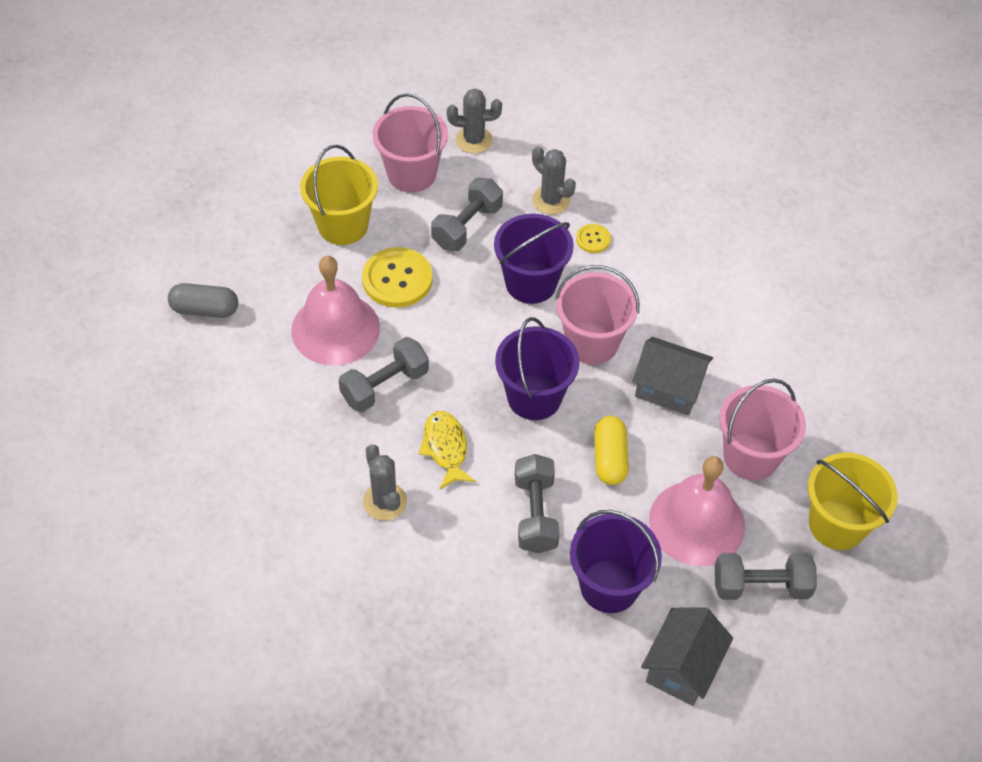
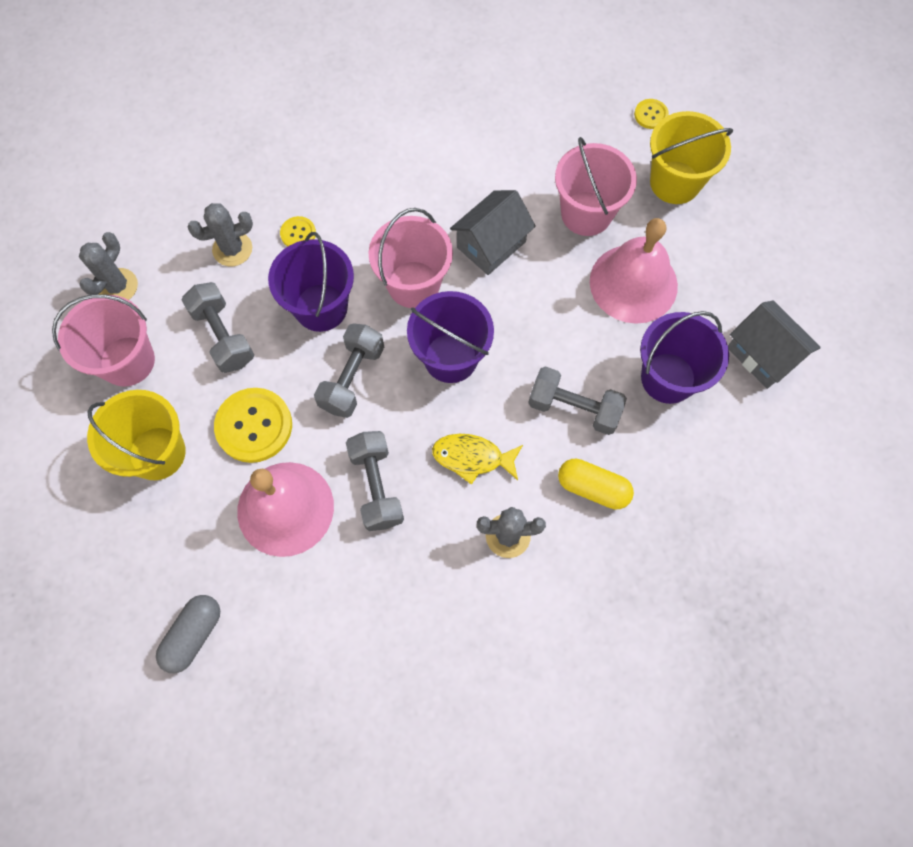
camera: 65 degrees left, 15 degrees up
yellow capsule [594,416,629,485] -> yellow capsule moved to [558,458,634,510]
grey dumbbell [715,553,817,600] -> grey dumbbell moved to [314,323,384,418]
none -> yellow button [634,99,669,129]

